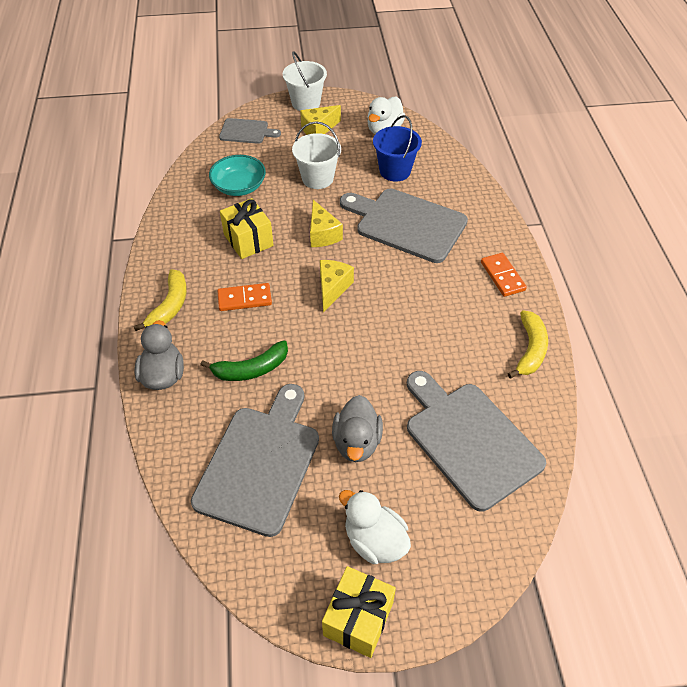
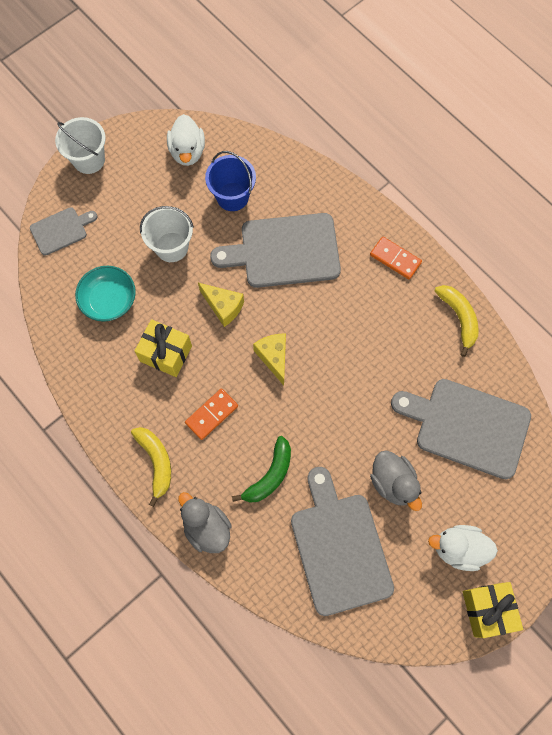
camera: 35 degrees left, 20 degrees up
yellow cheese [300,105,341,135] -> none

